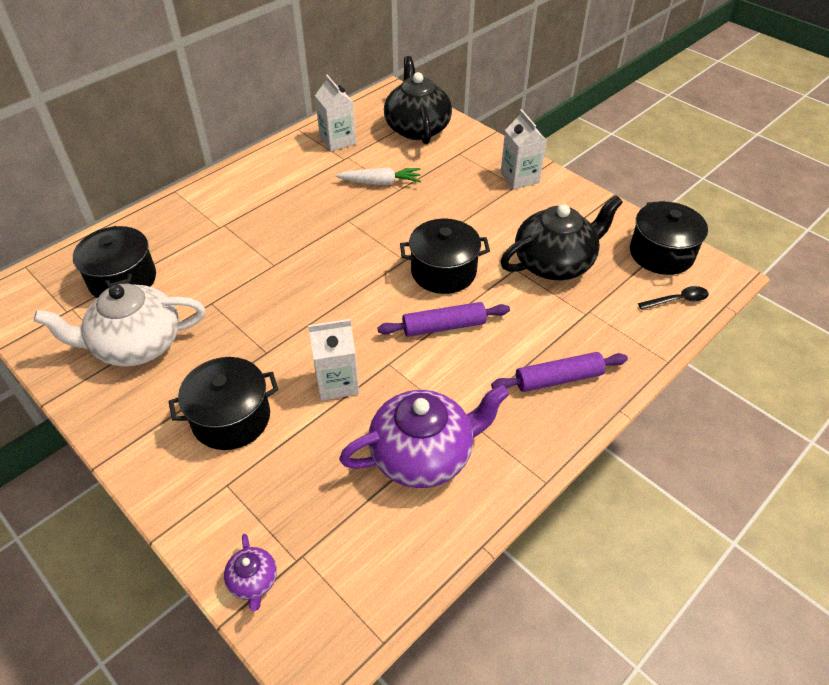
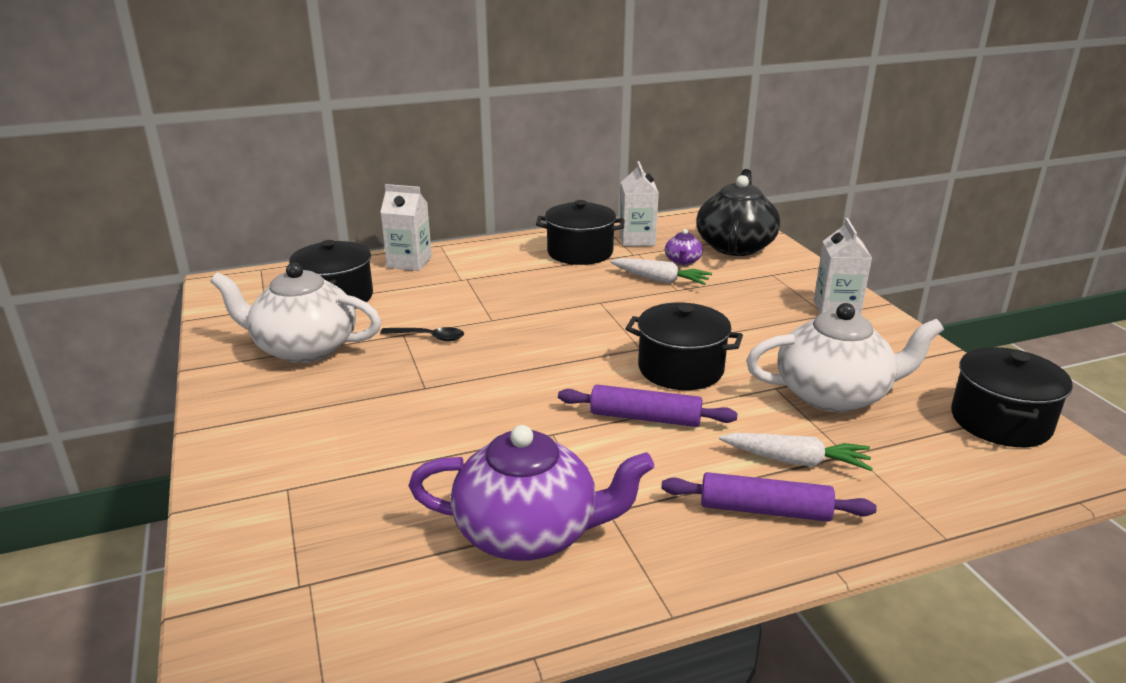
camera: 25 degrees right, 20 degrees down
black pot [168,357,278,450] -> black pot moved to [536,200,624,265]
purple teapot [224,534,277,611] -> purple teapot moved to [665,229,703,265]
white carton [308,319,359,401] -> white carton moved to [380,184,432,271]
black teapot [500,195,623,280] -> white teapot [746,303,944,412]
black spoon [638,286,709,310] -> black spoon moved to [380,327,464,341]
none -> white carrot [719,433,873,471]

